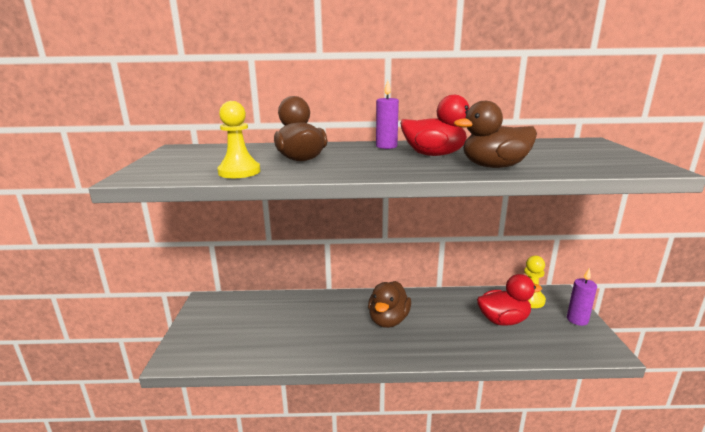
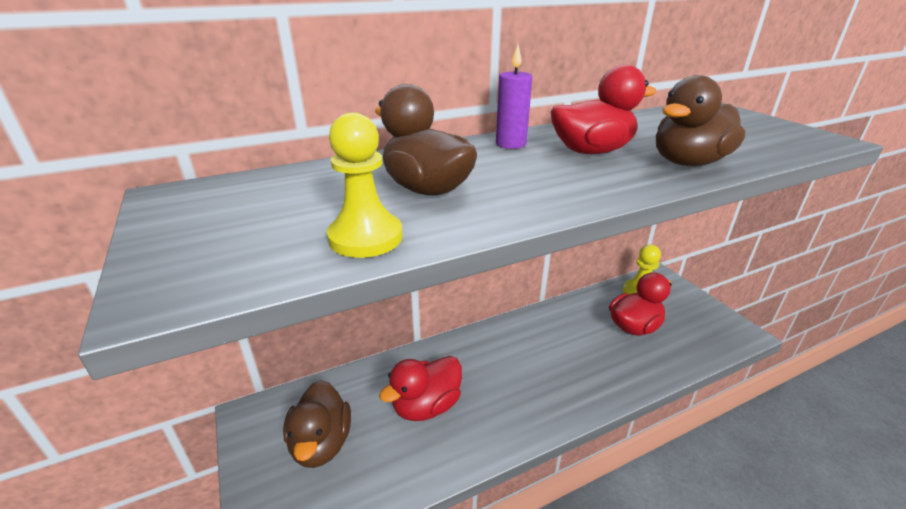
camera: 25 degrees left, 10 degrees up
brown duck [368,281,411,328] -> brown duck moved to [283,380,351,468]
purple candle [567,268,597,326] -> none
none -> red duck [379,356,462,421]

